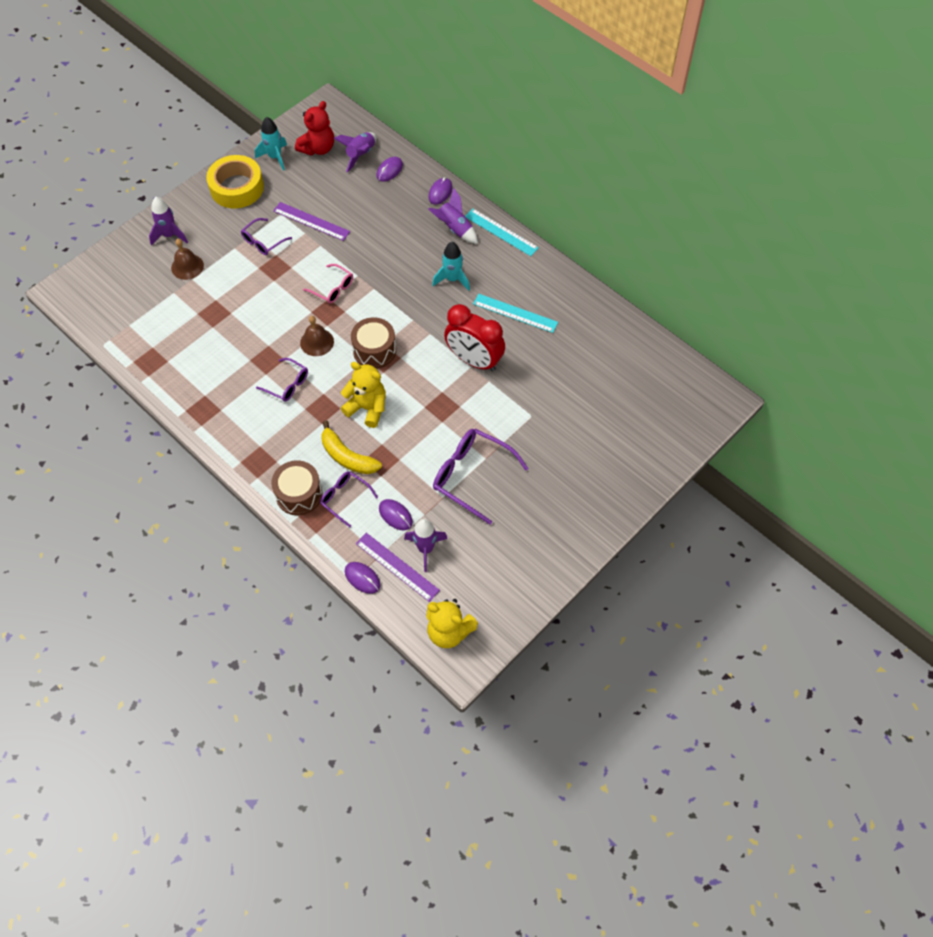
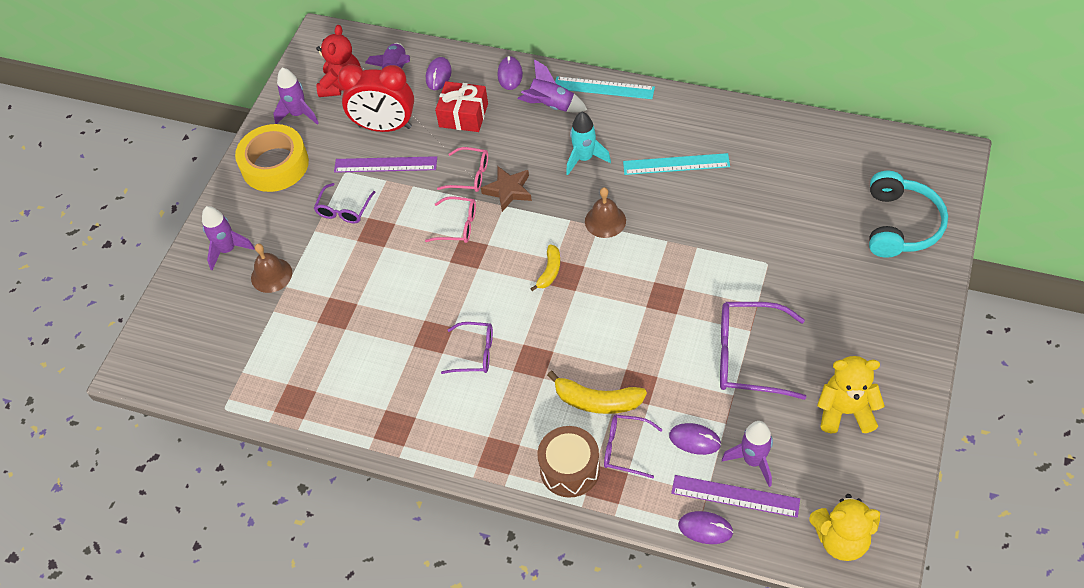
camera: 20 degrees left, 5 degrees down
turquoise rocket [255,117,287,171] -> purple rocket [273,68,319,125]
brown bell [300,316,334,356] -> brown bell moved to [585,187,626,238]
yellow teddy bear [341,362,386,428] -> yellow teddy bear moved to [817,356,885,433]
brown drum [351,317,396,369] -> yellow banana [530,244,560,291]
red clock [444,304,505,372] -> red clock moved to [338,64,414,132]
none -> red gift [435,81,488,132]
none -> pink glasses [437,147,488,192]
none -> brown star [481,166,532,212]
none -> turquoise headphones [869,171,948,258]

